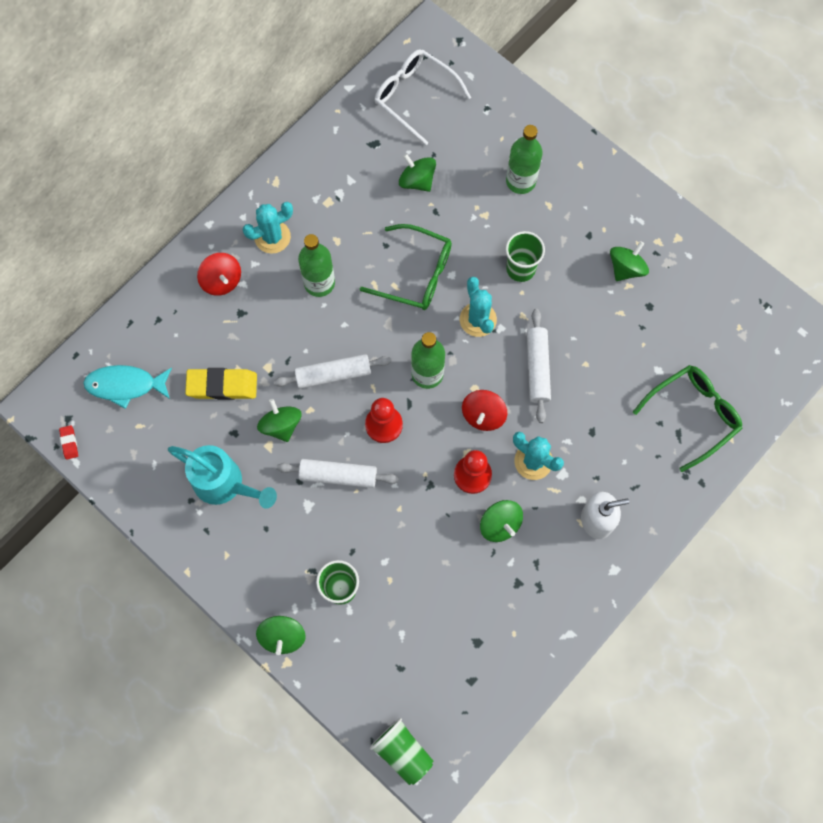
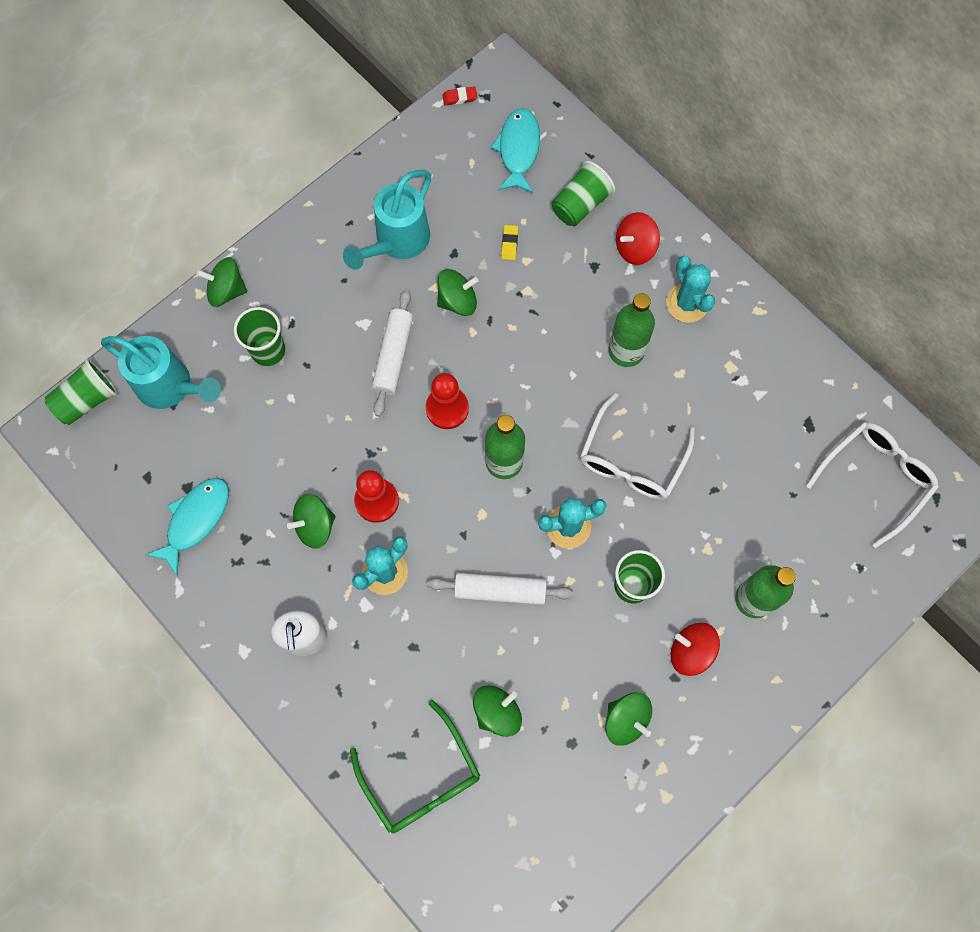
camera: 95 degrees right, 0 degrees up
yellow eraser [185,368,257,400] -> yellow eraser [501,225,518,260], size x0.46
white rolling pin [273,354,392,389] -> none
green glasses [360,224,452,310] -> white glasses [580,393,695,500]
green spinning top [399,154,436,192] -> green spinning top moved to [473,685,522,737]
red spinning top [462,390,507,431] -> red spinning top moved to [671,623,720,676]
none -> turquoise watering can [101,336,221,409]
none -> turquoise fish [146,478,229,576]
none -> green cup [552,161,615,226]

